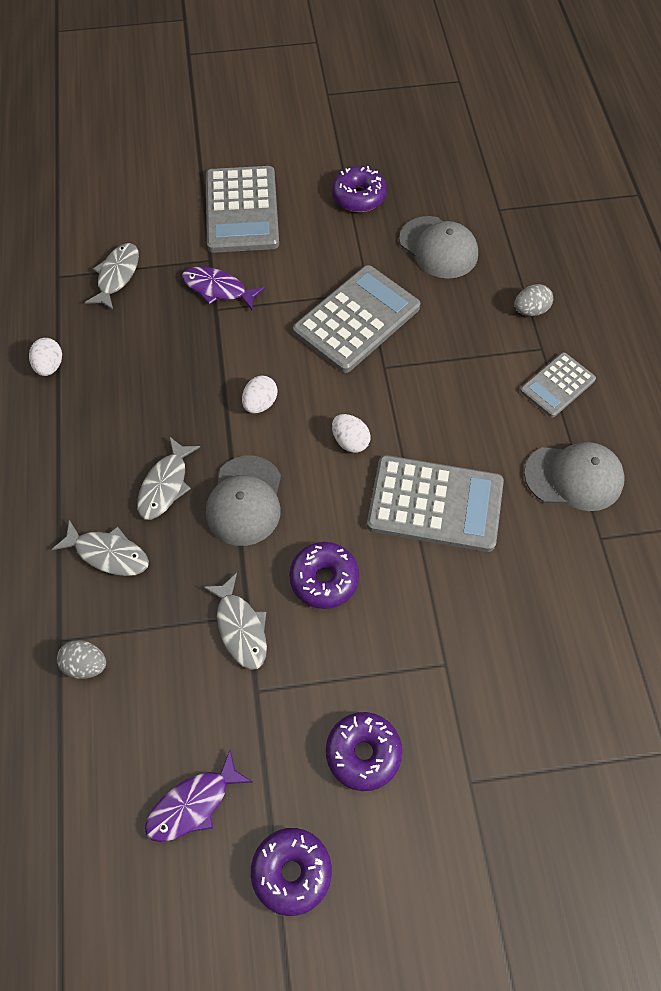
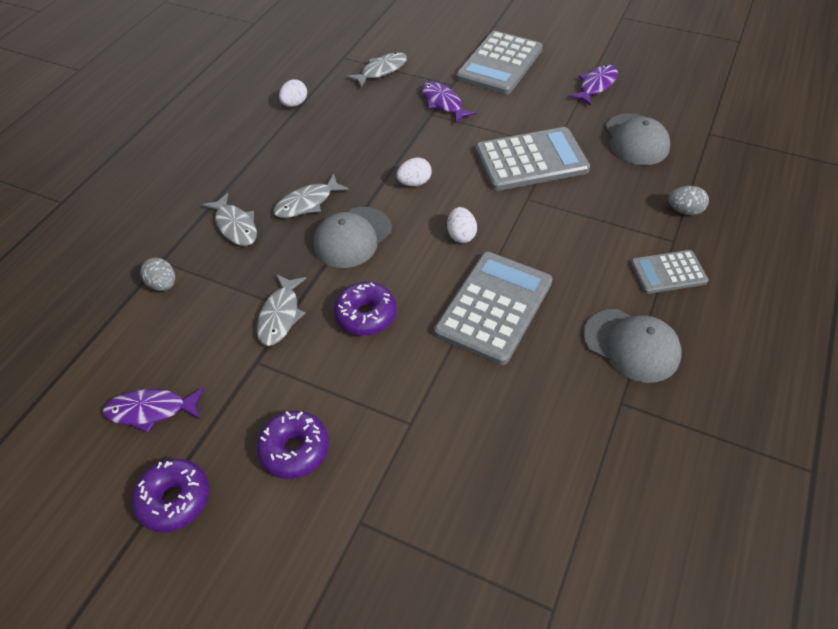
camera: 35 degrees right, 10 degrees down
purple donut [332,166,387,212] -> purple fish [568,65,618,106]
grey calculator [367,455,504,552] -> grey calculator turned 105 degrees counterclockwise [434,252,552,365]

